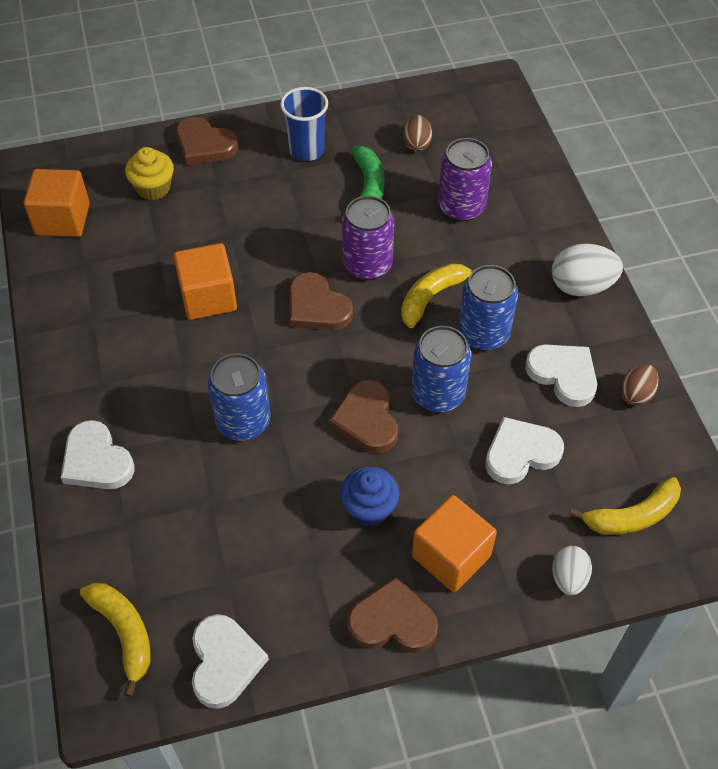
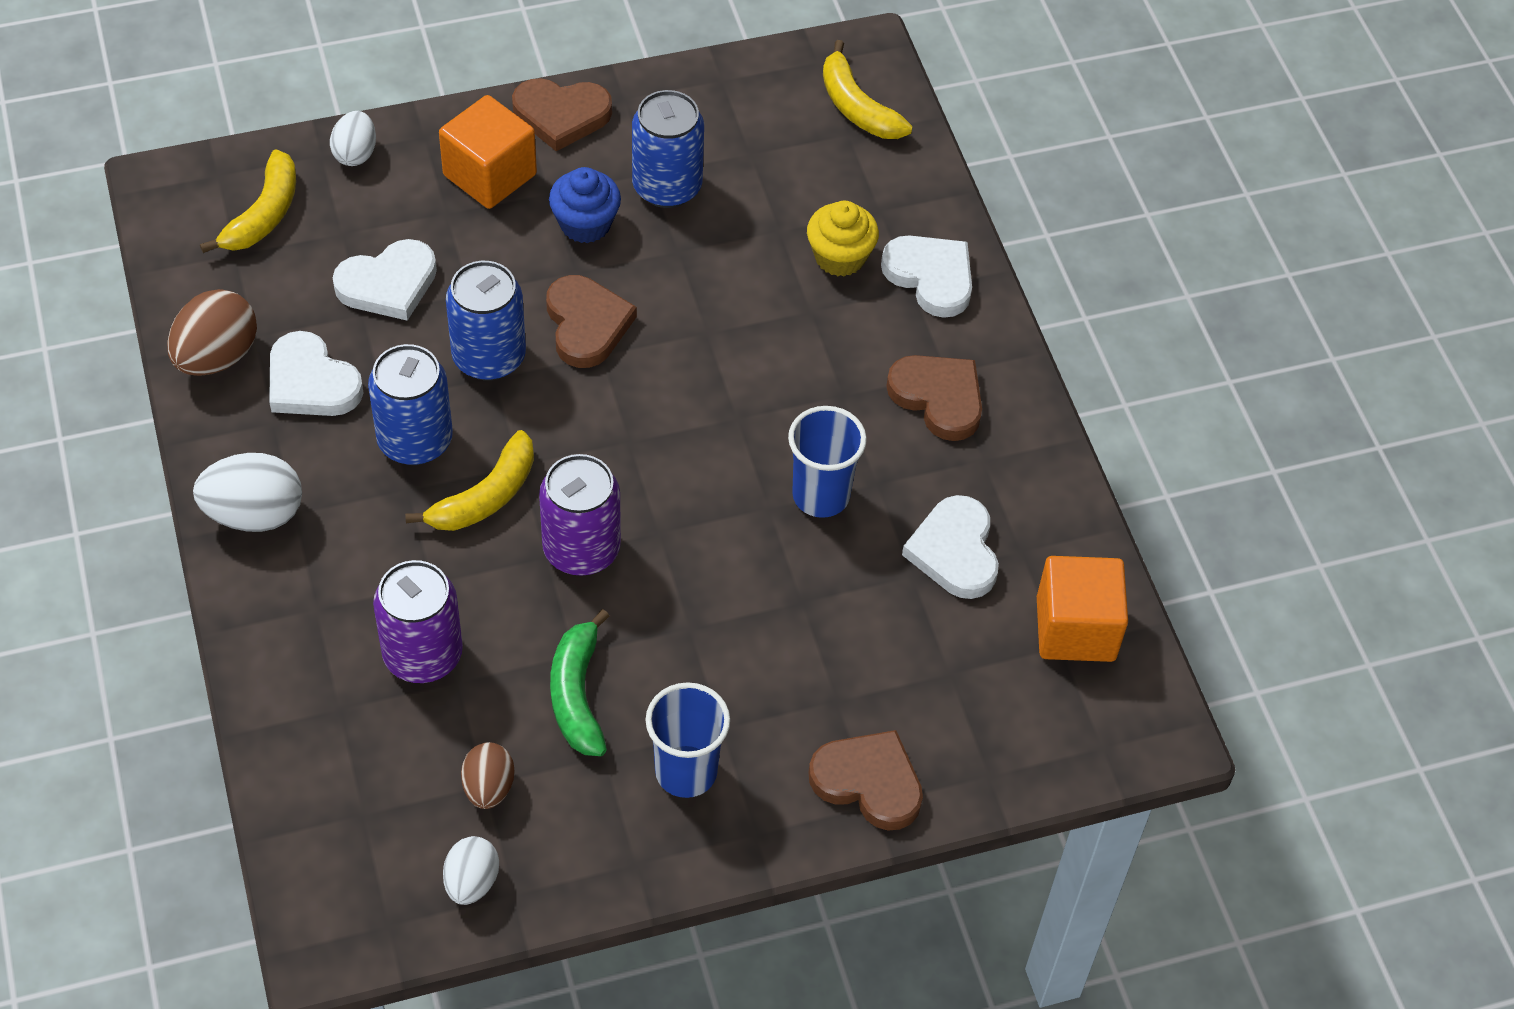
camera: 175 degrees right, 0 degrees up
yellow cupcake [125,147,174,200] -> yellow cupcake moved to [807,201,879,276]
orange cube [174,243,237,320] -> blue cup [788,406,867,518]
white heart [192,614,269,709] -> white heart moved to [902,495,999,599]
blue can [207,354,271,441] -> blue can moved to [632,90,704,208]
brown heart [290,272,353,331] -> brown heart moved to [886,355,982,441]
yellow banana [569,477,681,535] -> yellow banana turned 135 degrees clockwise [200,149,296,253]
brown egg [620,364,659,406] -> brown egg [167,289,257,376], size x1.60
none -> white egg [443,836,499,905]

